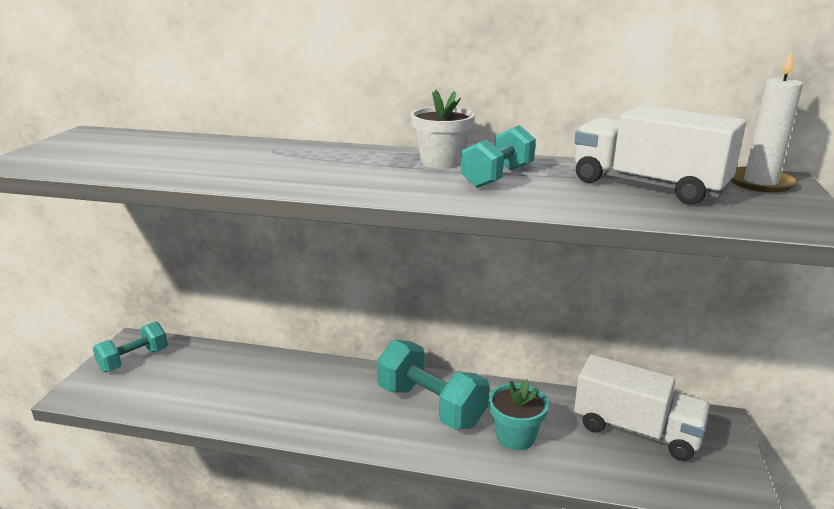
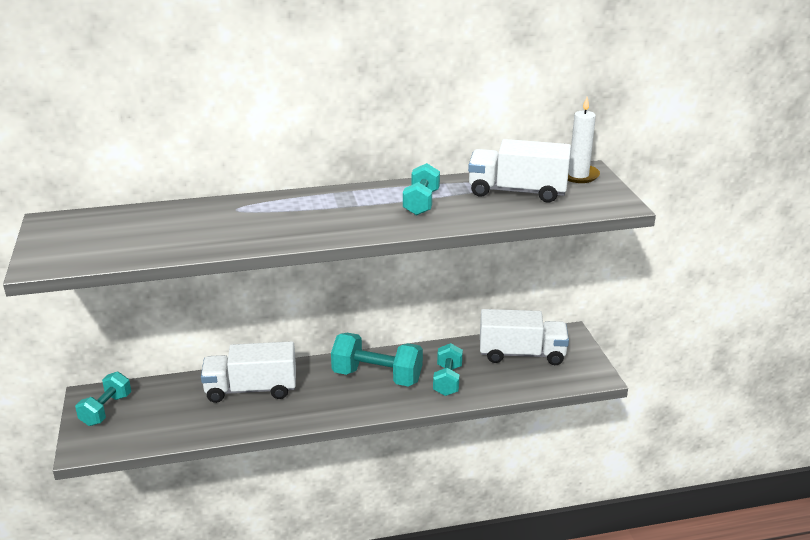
camera: 25 degrees left, 5 degrees up
white flower pot [411,90,475,169] -> none
turquoise flower pot [489,379,549,450] -> turquoise dumbbell [433,343,463,396]
none -> white truck [201,341,296,403]

